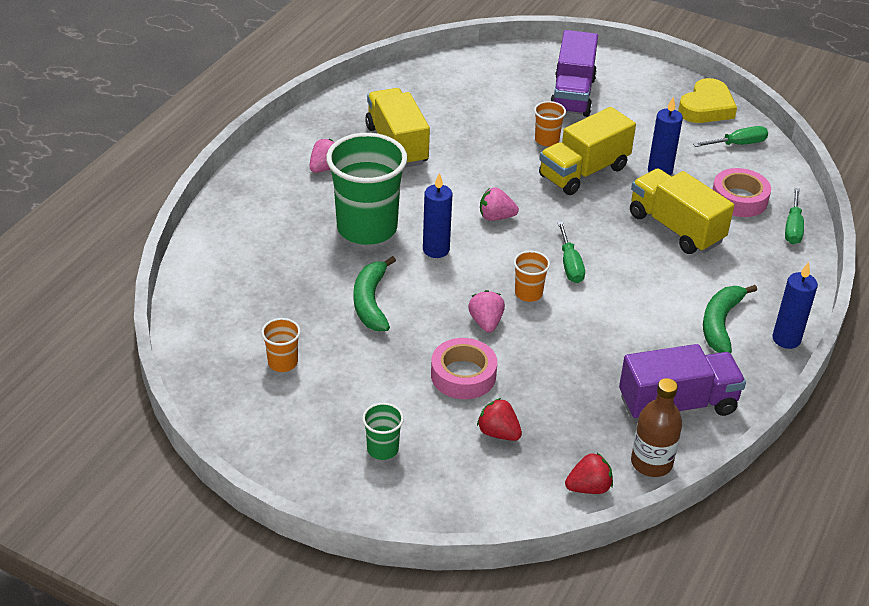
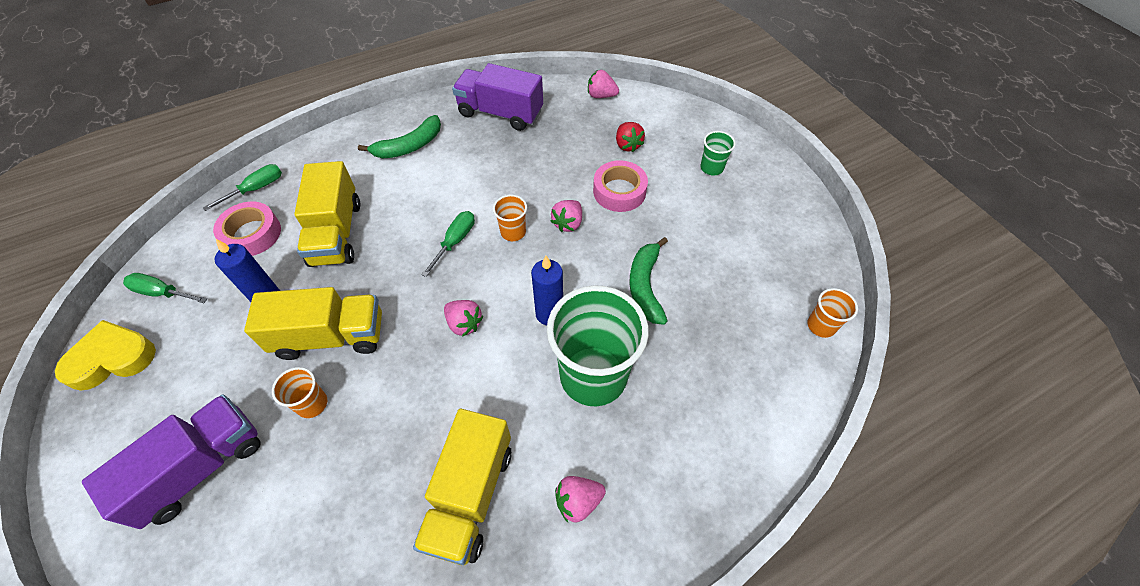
camera: 145 degrees left, 15 degrees up
orange cup [261,318,301,372] -> orange cup moved to [807,288,858,338]
green banana [353,256,396,331] -> green banana turned 150 degrees clockwise [629,237,668,325]
red strawberry [565,453,613,494] -> pink strawberry [588,70,619,98]
brown bottle [631,378,682,477] -> none
blue candle [772,262,818,349] -> none

